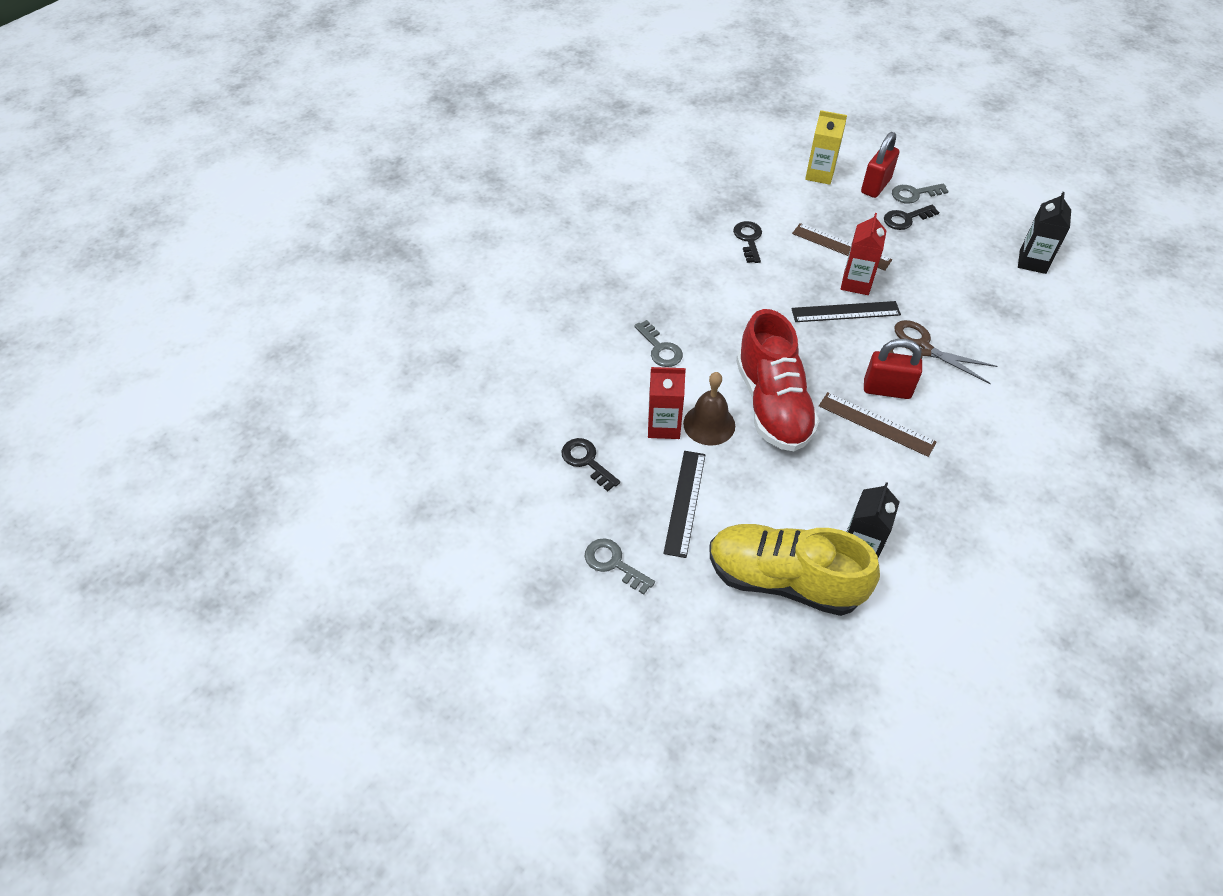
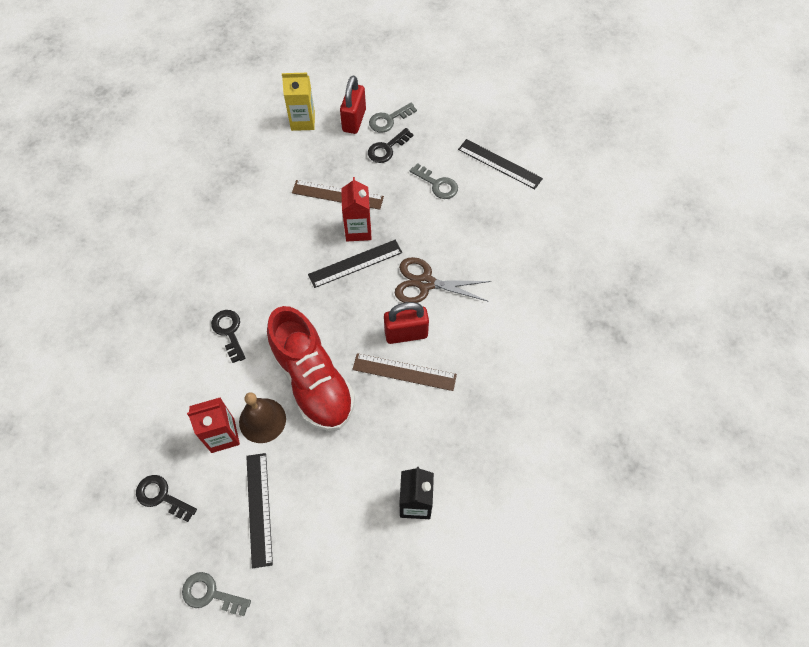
camera: 20 degrees left, 10 degrees up
grey key [634,320,683,367] -> grey key moved to [410,163,458,199]
yellow shoe [709,524,880,616] -> none
black key [733,221,762,263] -> black key moved to [211,310,246,363]
black carton [1018,192,1071,274] -> black ruler [458,139,543,189]

